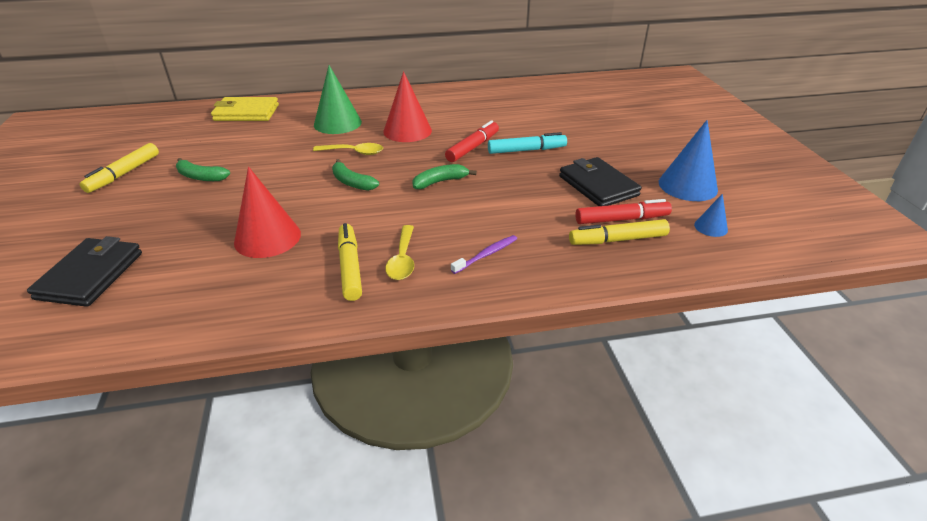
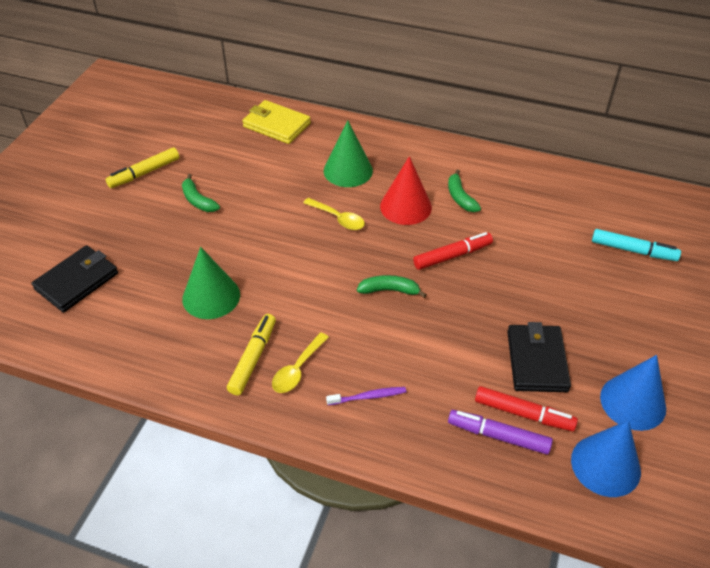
camera: 30 degrees right, 10 degrees up
red cone [234,167,301,258] -> green cone [182,247,240,319]
green banana [332,159,379,191] -> green banana moved to [448,169,481,212]
turquoise marker [488,132,567,154] -> turquoise marker moved to [592,229,681,261]
yellow marker [569,219,670,245] -> purple marker [448,410,553,455]
blue cone [694,194,728,237] -> blue cone [571,420,641,497], size x1.99

